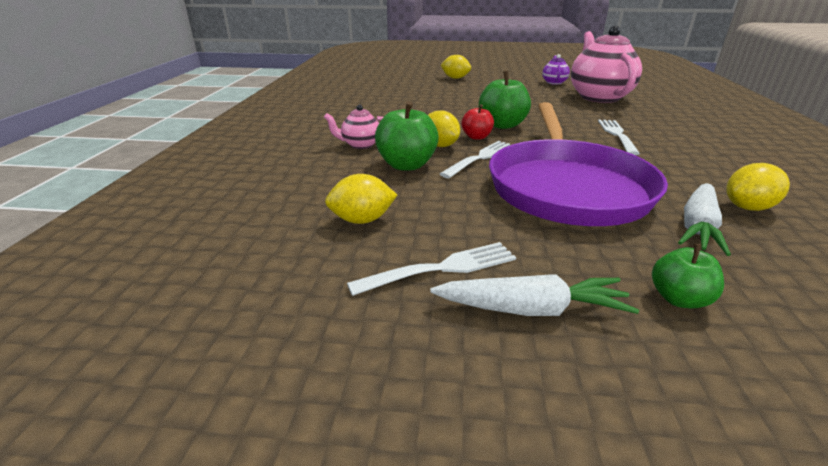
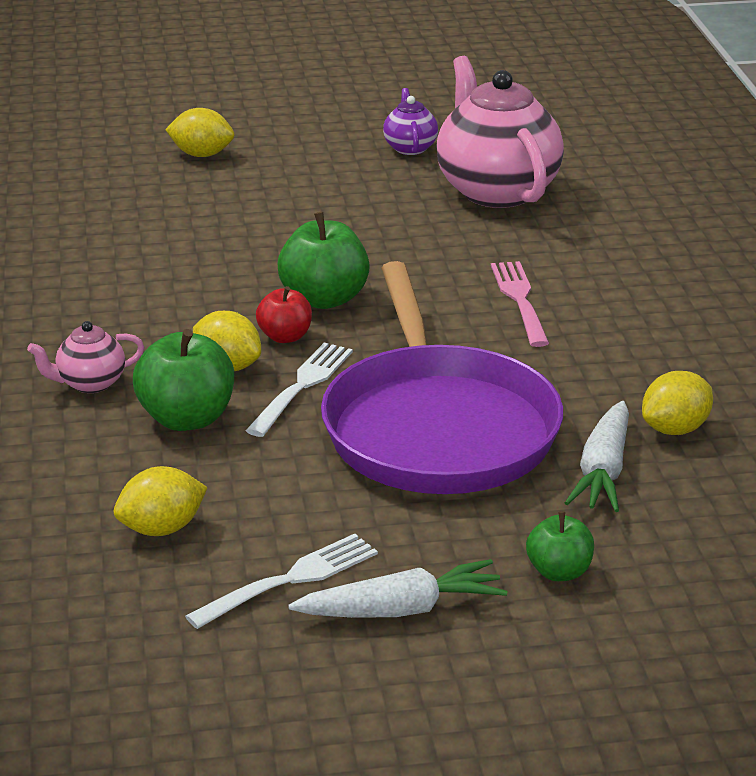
camera: 15 degrees left, 0 degrees up
white fork [598,120,640,155] -> pink fork [491,261,549,347]

